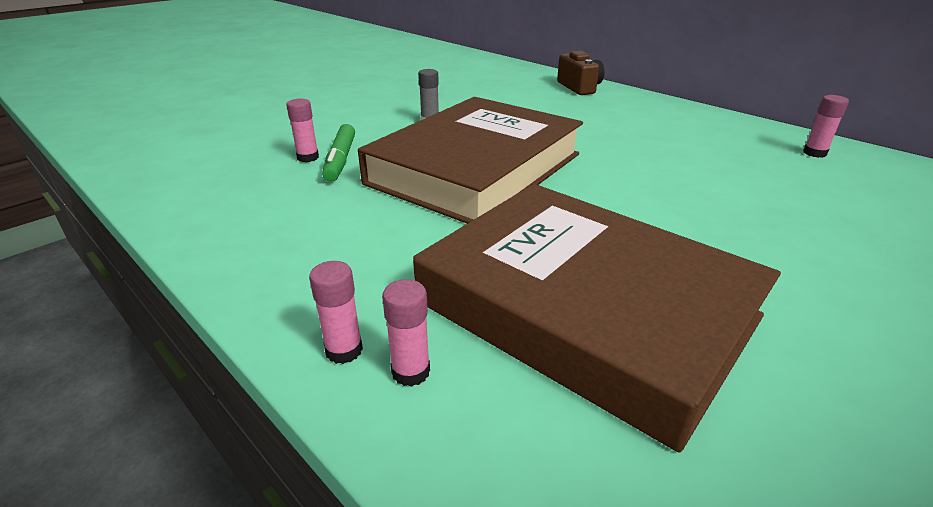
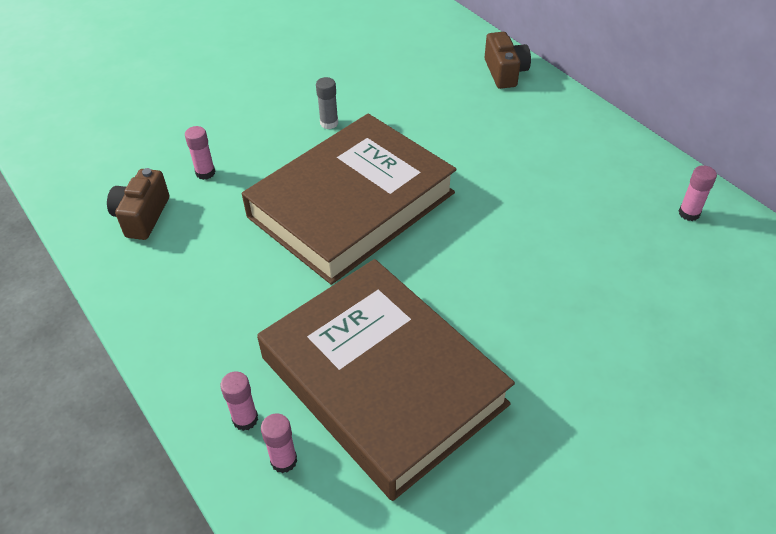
camera: 10 degrees right, 15 degrees up
pink glue stick [309,261,363,364] -> pink glue stick moved to [261,413,297,473]
green marker [322,124,355,182] -> none
none -> brown camera [107,168,169,240]

